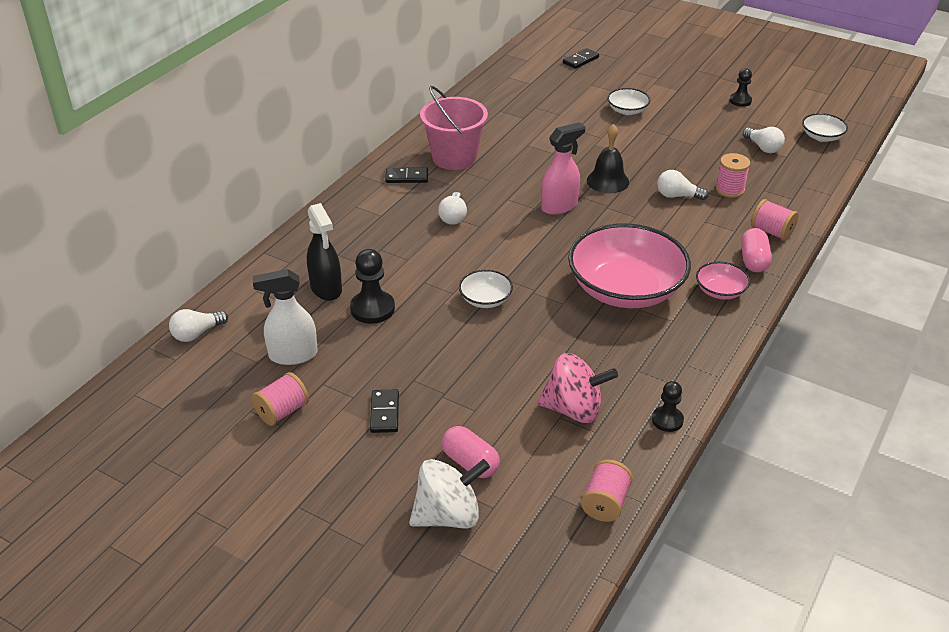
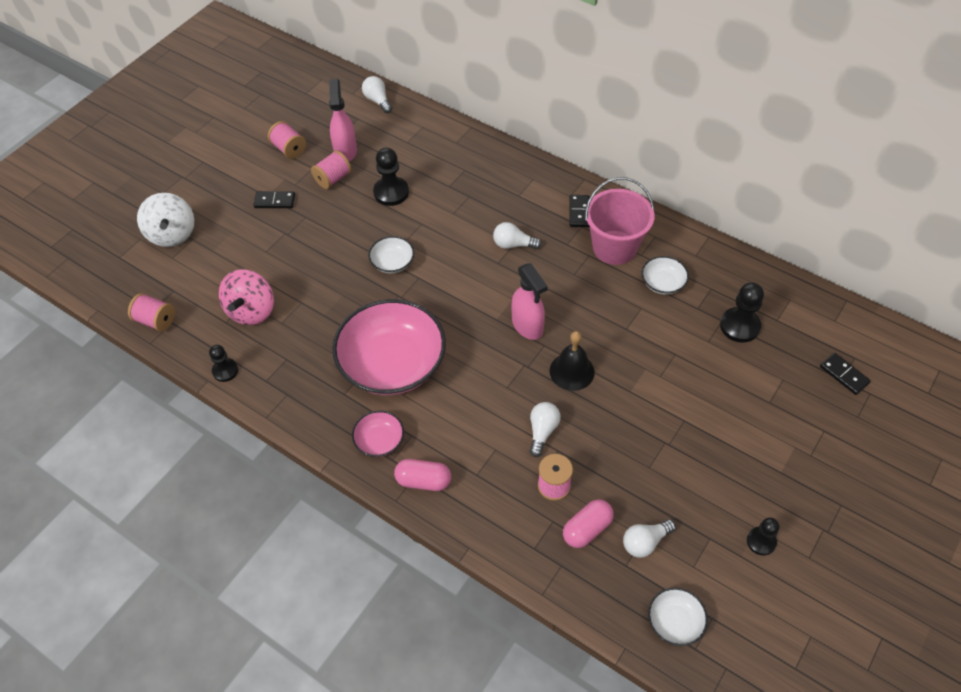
camera: 95 degrees right, 15 degrees up
white spray bottle [253,269,318,365] -> pink spray bottle [329,79,357,161]
black spray bottle [307,203,342,301] -> none
pink capsule [442,426,500,478] -> pink capsule moved to [563,499,614,548]
white bowl [607,88,650,115] -> white bowl moved to [641,256,689,295]
pink spool [751,199,799,240] -> pink spool moved to [311,151,351,189]
none -> black pawn [720,282,764,343]

